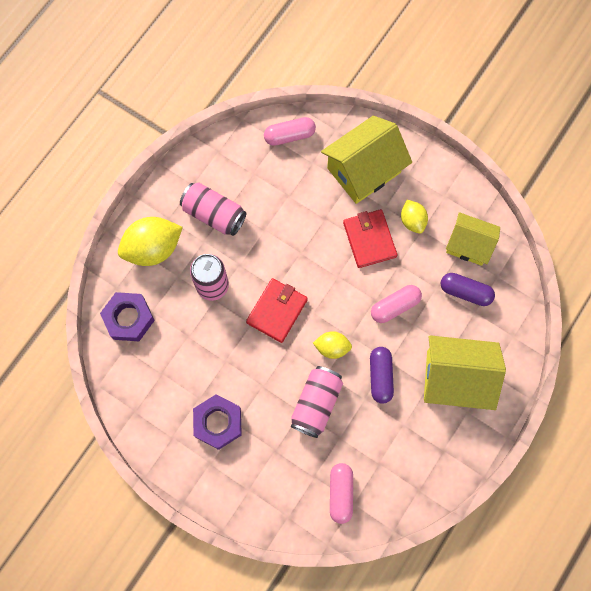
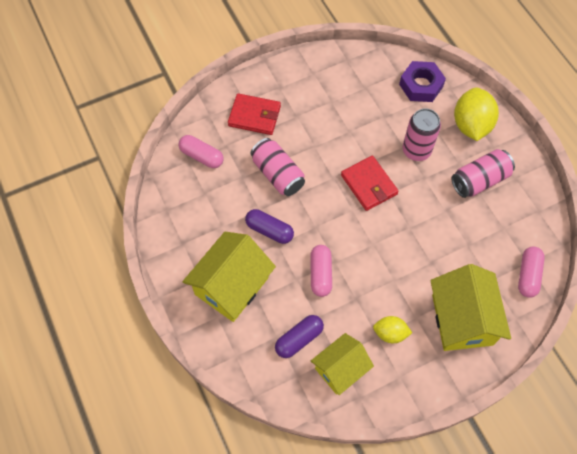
camera: 120 degrees right, 10 degrees down
purple nut [193,394,242,450] -> none
yellow lemon [313,331,352,359] -> none
red wallet [343,209,397,268] -> red wallet moved to [228,93,281,135]

